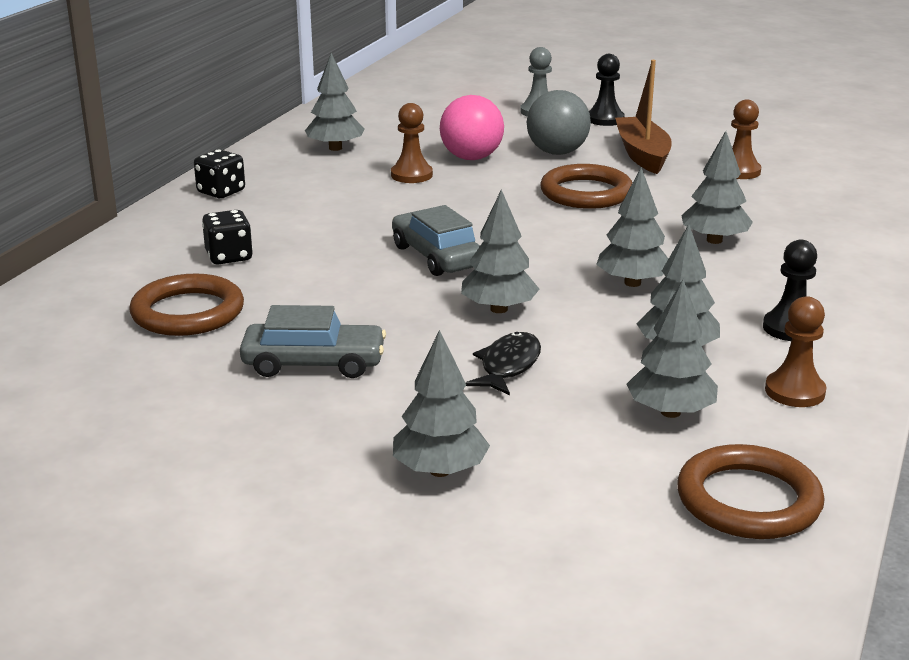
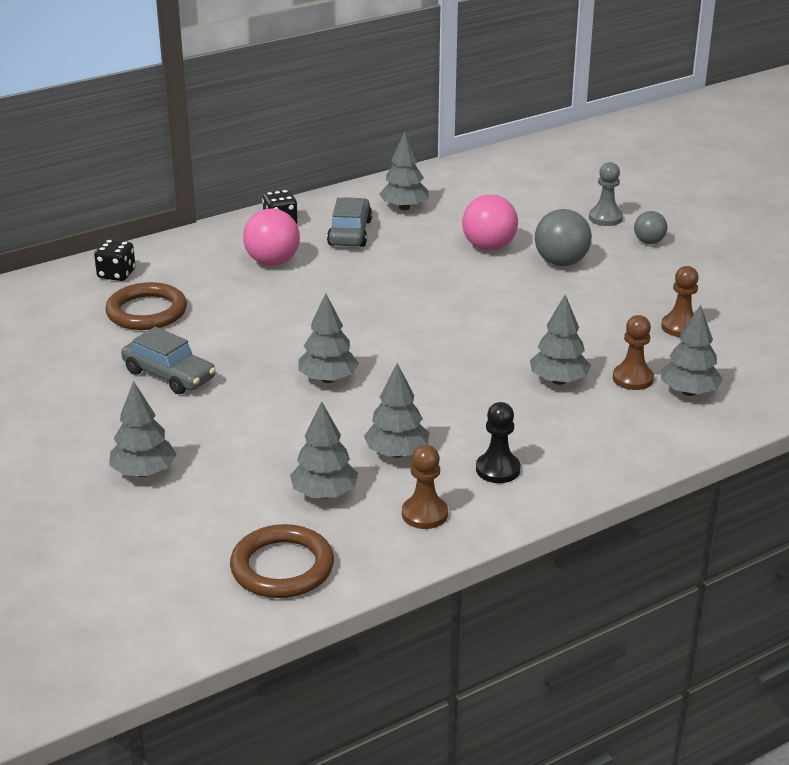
camera: 35 degrees right, 5 degrees up
black dice [202,210,253,264] -> black dice moved to [94,239,135,281]
brown pawn [391,103,433,183] -> brown pawn moved to [613,315,654,390]
grey car [392,205,480,276] -> grey car moved to [327,197,372,247]
black fish [466,332,541,395] -> none
brown ring [540,164,632,209] -> none
black pawn [589,54,625,126] -> grey ball [634,211,667,244]
grey tree [596,167,668,287] -> grey tree moved to [661,305,723,396]
brown boat [615,60,672,174] -> none
none -> pink ball [243,208,300,266]

